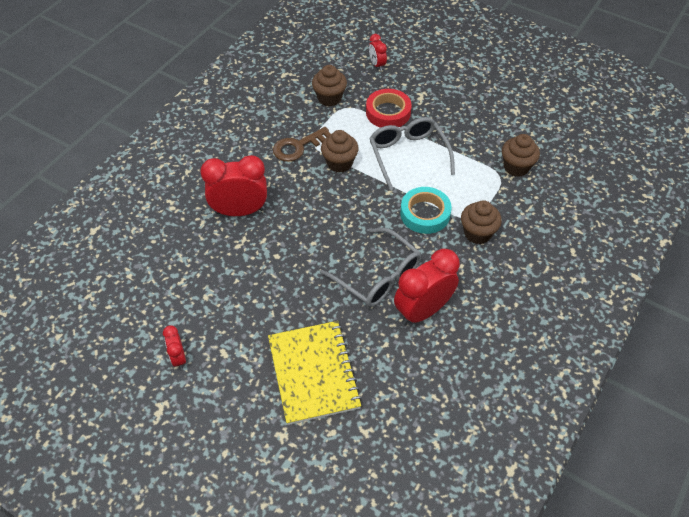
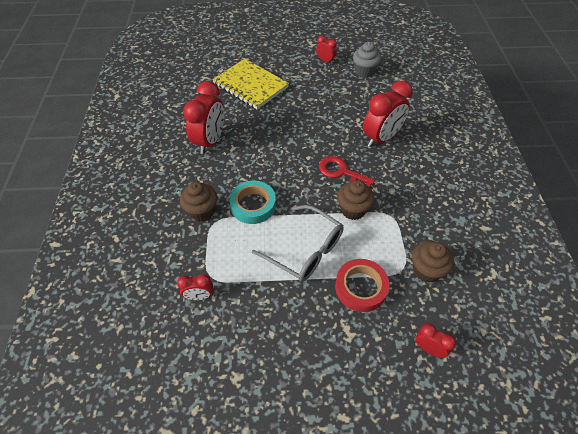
camera: 145 degrees right, 0 degrees up
brown key [273,127,331,162] -> none
grey glasses [320,228,421,307] -> none
brown cupcake [502,134,540,177] -> red clock [177,274,213,300]
none -> red key [319,156,375,187]
none -> grey cupcake [353,42,381,78]

